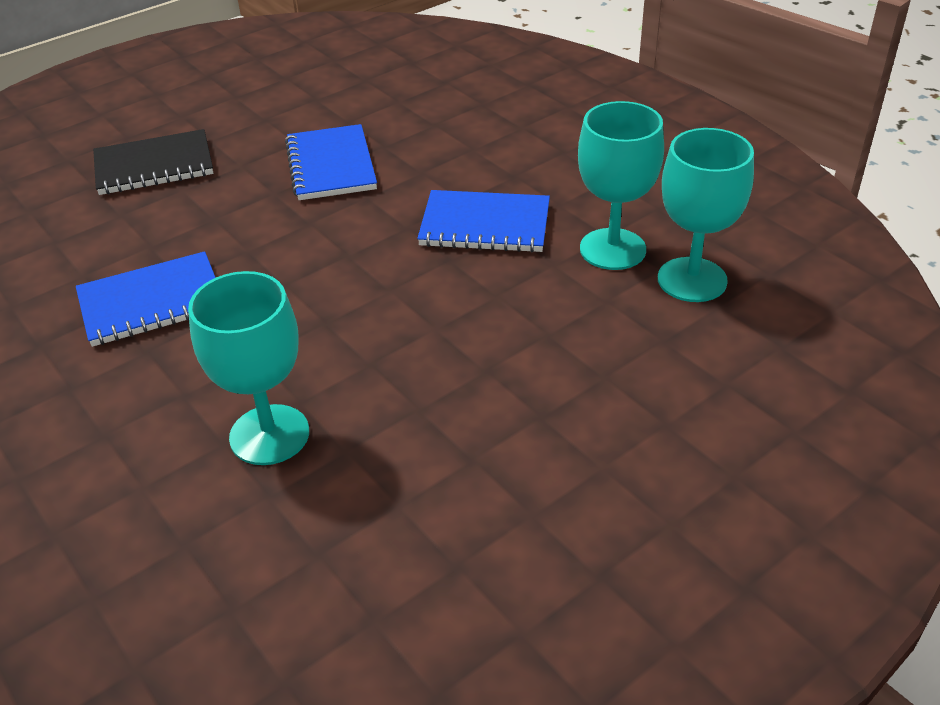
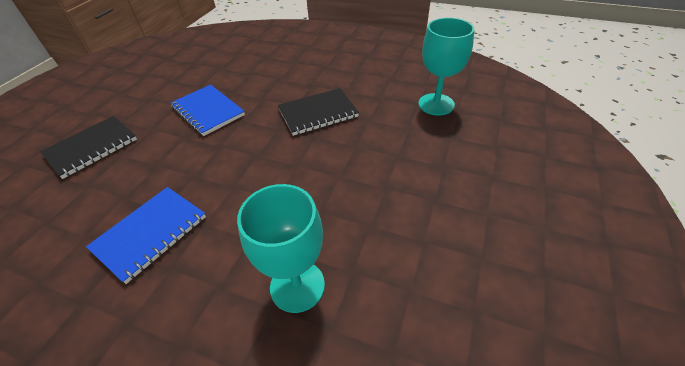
camera: 30 degrees left, 5 degrees up
blue notebook [417,190,550,252] -> black notebook [278,88,359,136]
turquoise goblet [578,101,664,270] -> none

